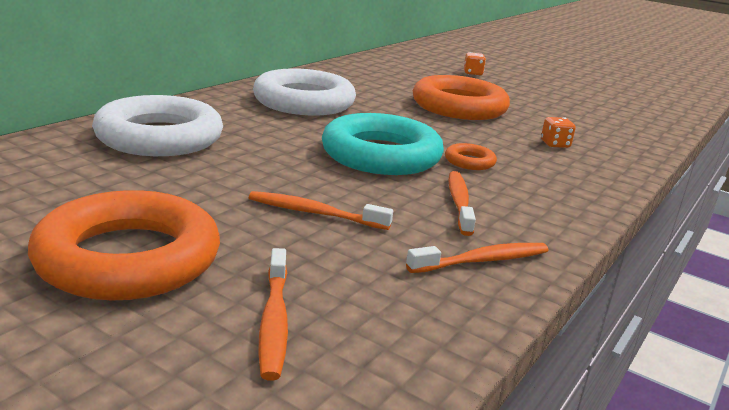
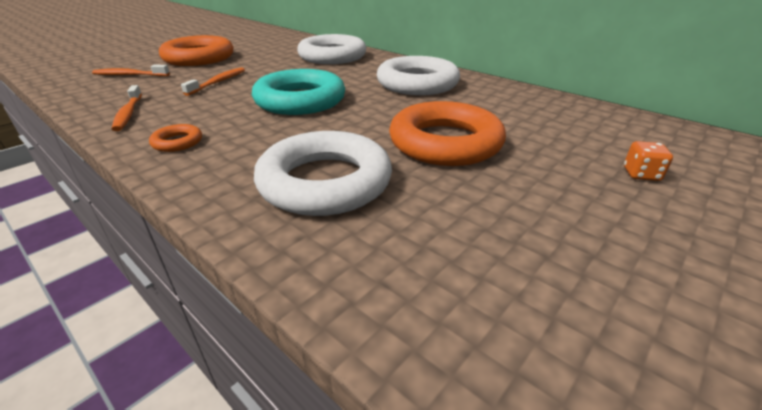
camera: 100 degrees right, 10 degrees up
orange ring [445,143,497,170] -> orange ring moved to [149,124,202,152]
orange toothbrush [448,171,476,236] -> none
orange dice [541,117,576,148] -> white ring [254,131,392,216]

